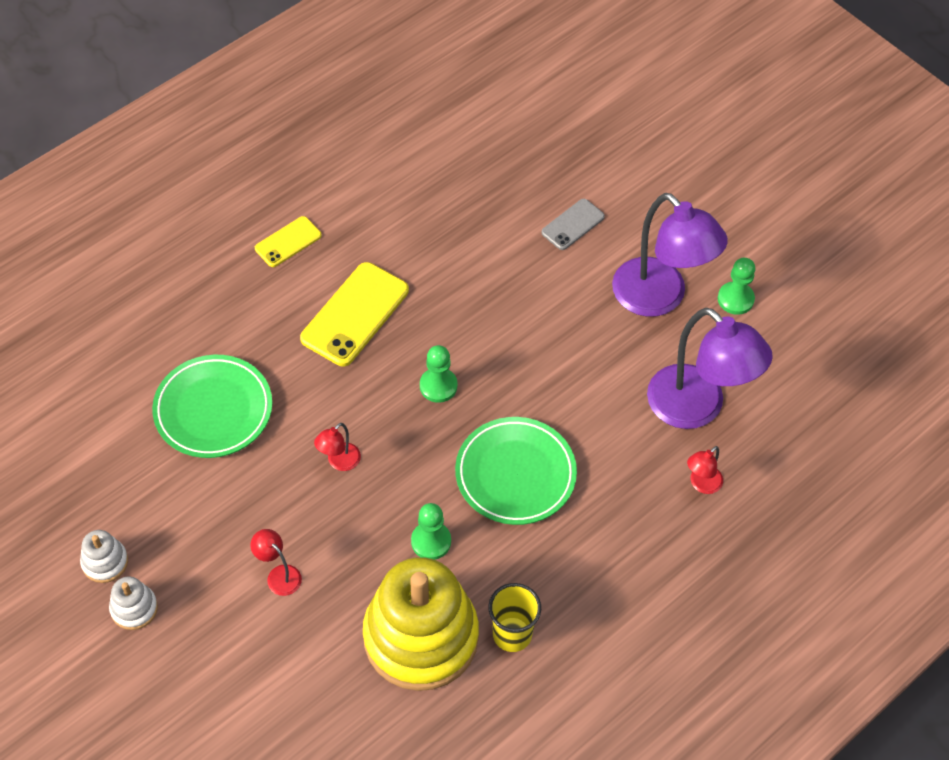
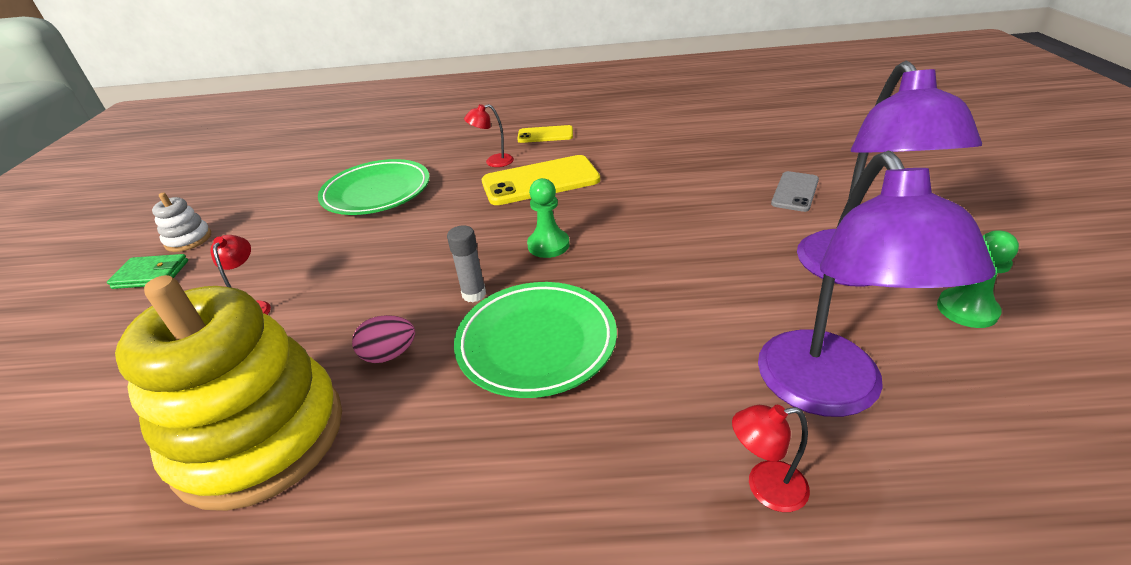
camera: 45 degrees right, 20 degrees down
white stacking toy [109,577,158,630] -> green wallet [107,254,188,289]
red lamp [314,423,361,471] -> red lamp moved to [464,104,514,167]
green pawn [411,503,451,560] -> pink egg [352,315,415,363]
yellow cup [488,583,541,652] -> none
grey phone [541,199,605,250] -> grey phone turned 60 degrees counterclockwise [771,171,819,212]
none -> grey glue stick [447,225,486,303]

